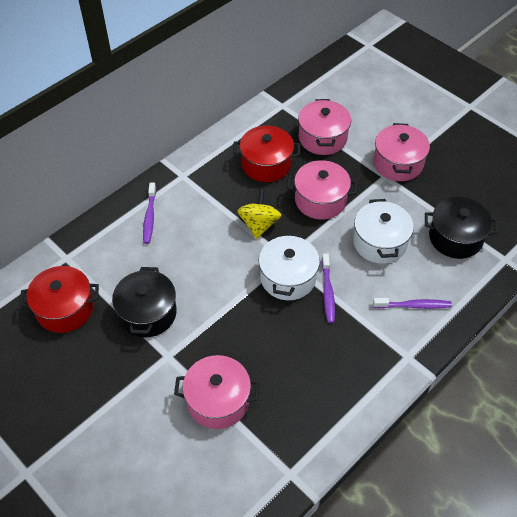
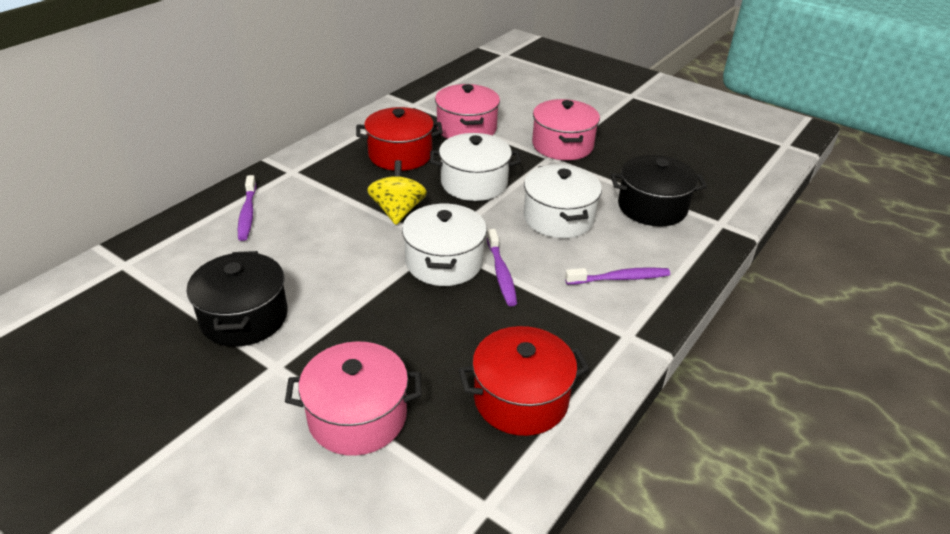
camera: 10 degrees left, 15 degrees down
red pot [20,266,99,333] -> red pot moved to [458,326,590,436]
pink pot [287,160,357,220] -> white pot [430,133,521,201]

